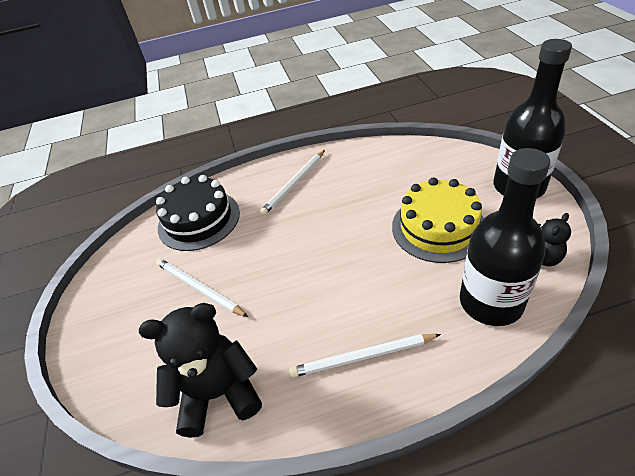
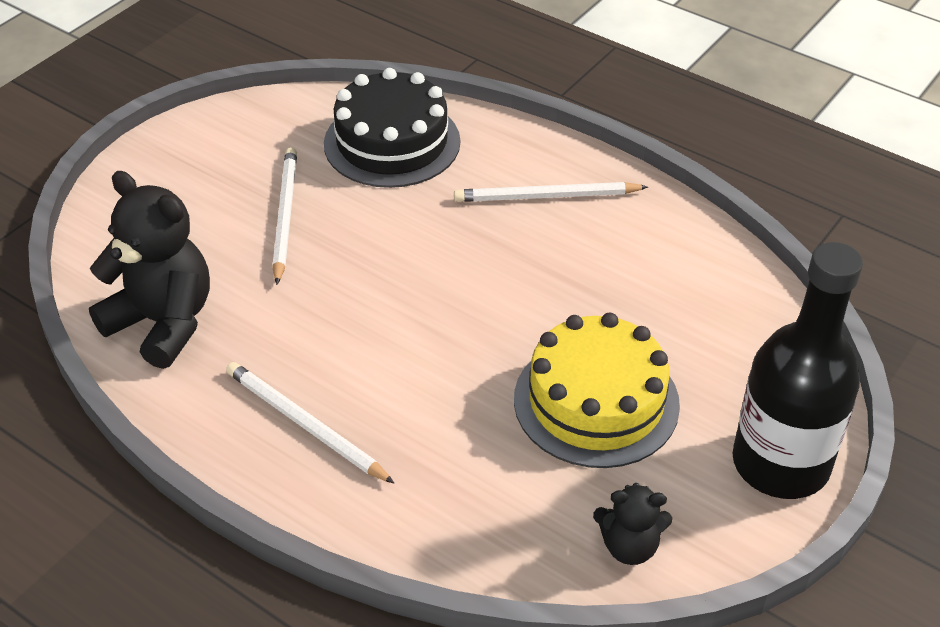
camera: 45 degrees right, 0 degrees up
black bottle [460,148,551,326] -> none

